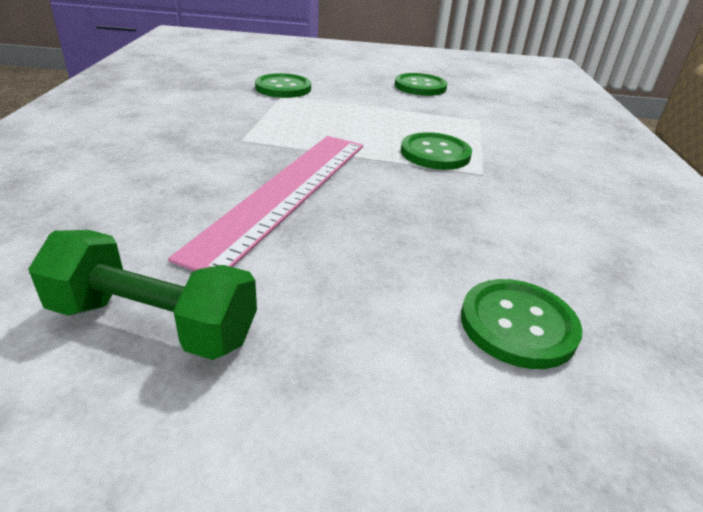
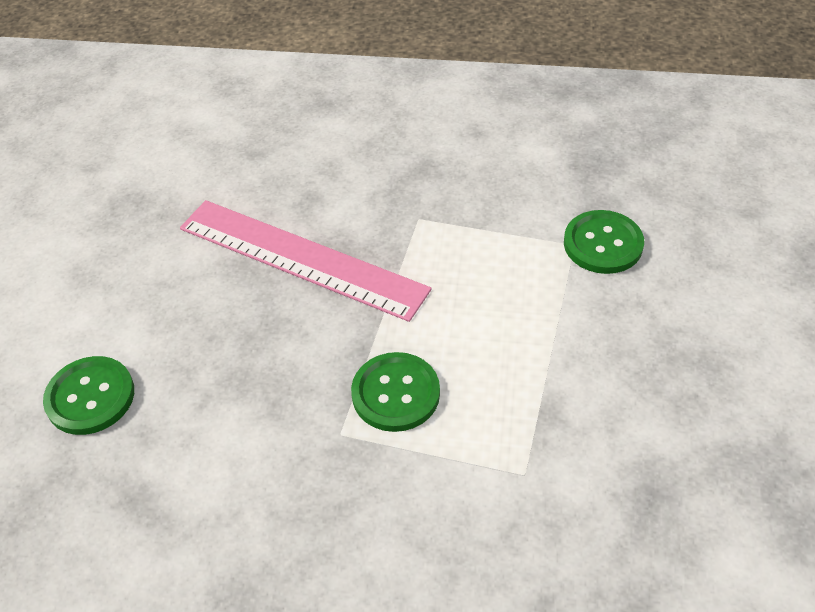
camera: 100 degrees right, 15 degrees up
green dumbbell [28,230,257,360] -> none
green button [394,73,447,96] -> none

